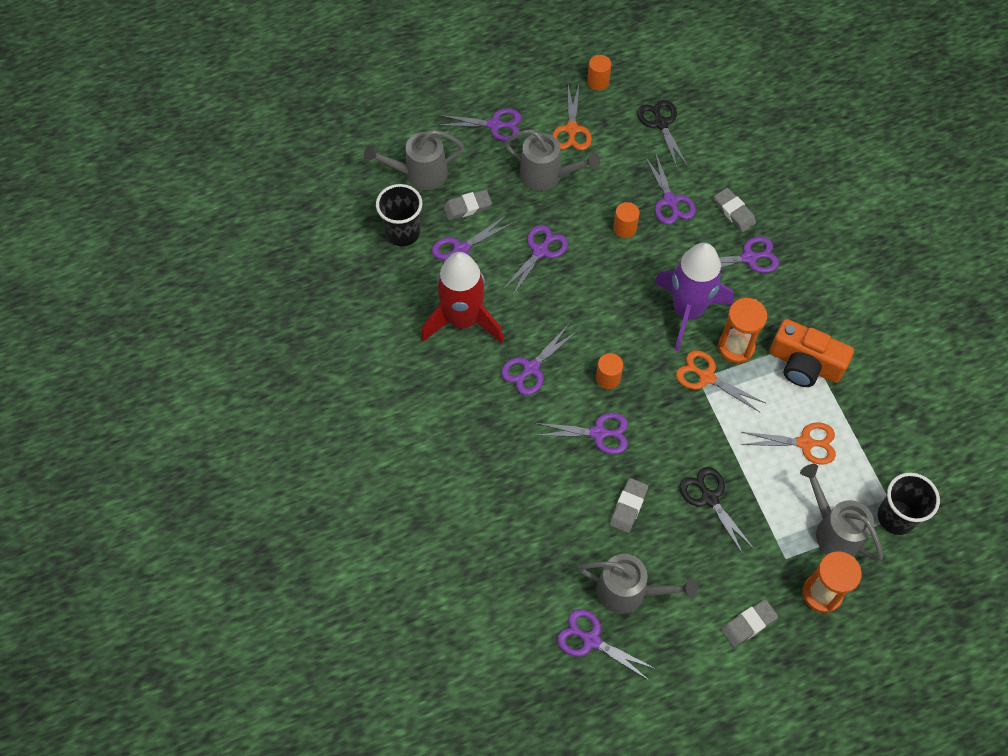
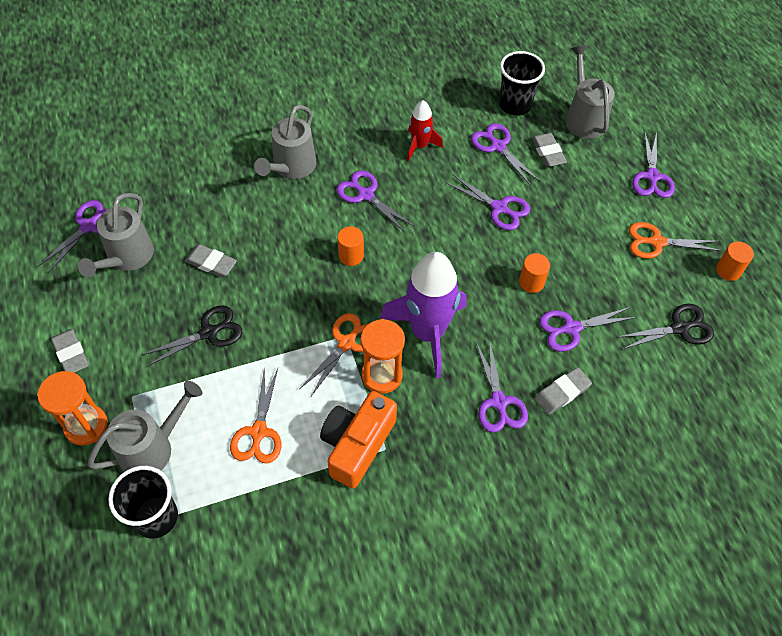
camera: 90 degrees right, 5 degrees down
red rocket [421,252,504,343] -> red rocket [407,100,443,161], size x0.52
grey watering can [504,130,600,191] -> grey watering can moved to [254,105,316,179]
purple scissors [534,413,628,454] -> none

